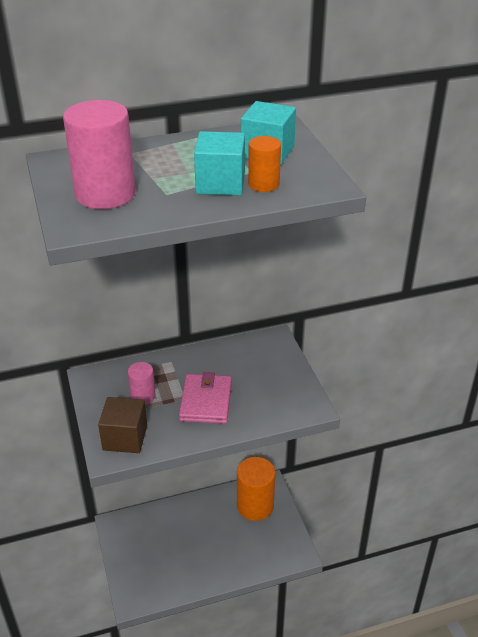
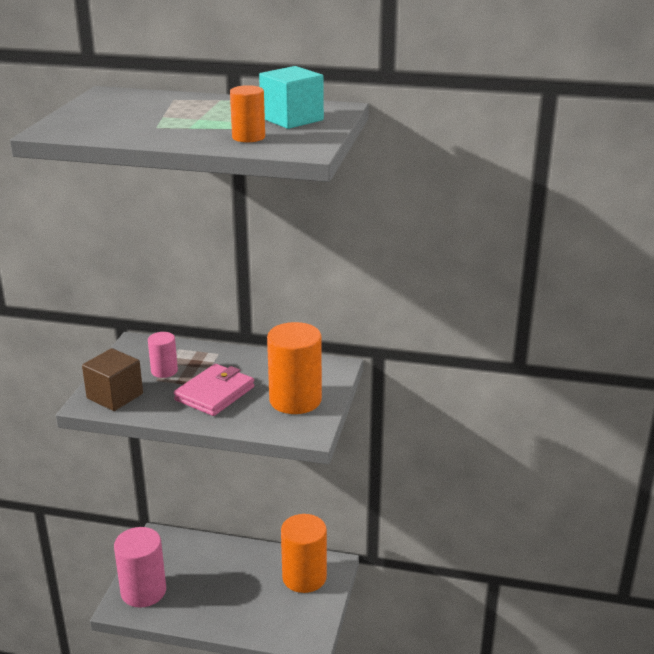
camera: 30 degrees right, 10 degrees down
pink cylinder [63,100,136,209] -> pink cylinder moved to [114,527,166,608]
turquoise cube [194,131,245,196] -> none
none -> orange cylinder [267,322,322,414]

